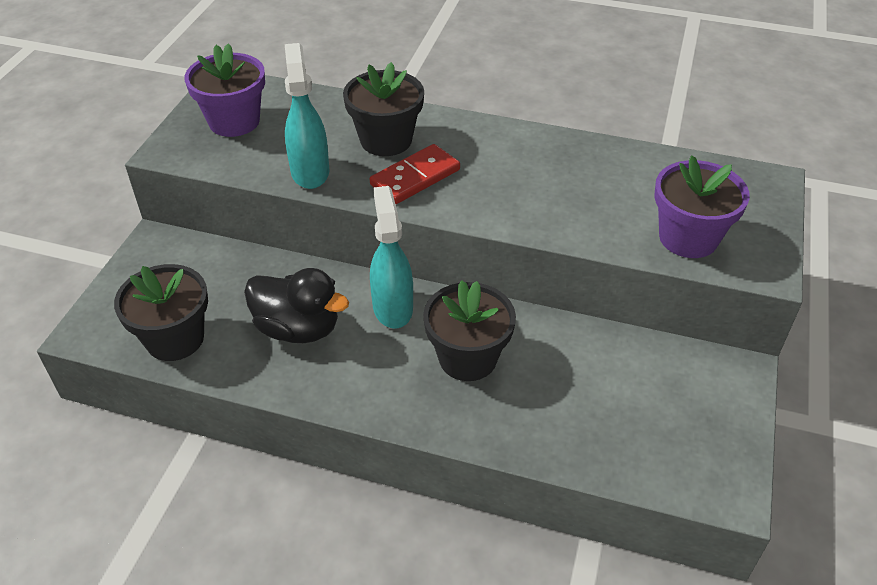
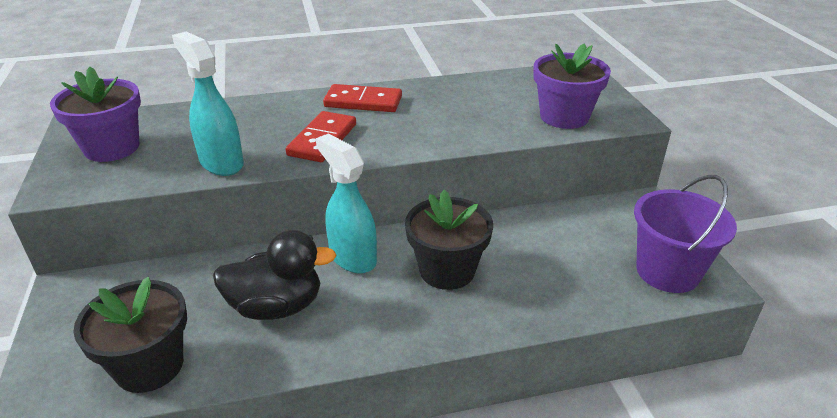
camera: 30 degrees left, 10 degrees down
black flower pot [343,62,424,156] -> none
none -> red domino [323,84,402,112]
none -> purple bucket [634,175,737,293]

